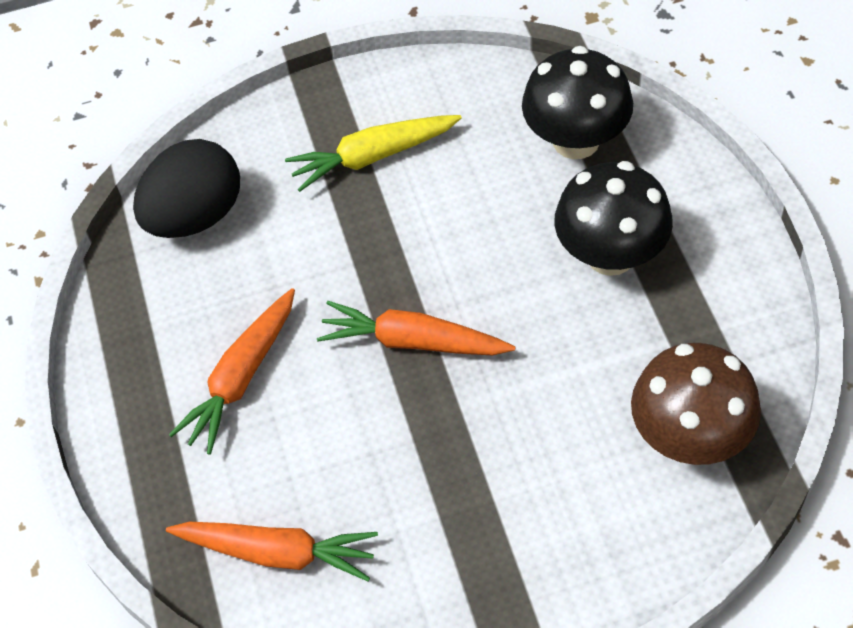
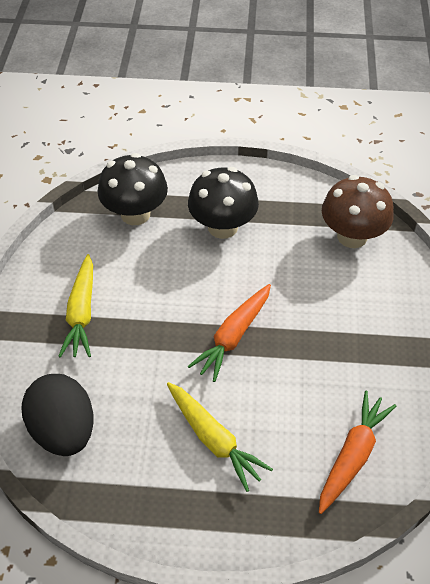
camera: 75 degrees left, 5 degrees down
orange carrot [169,288,295,455] -> yellow carrot [167,382,273,492]

